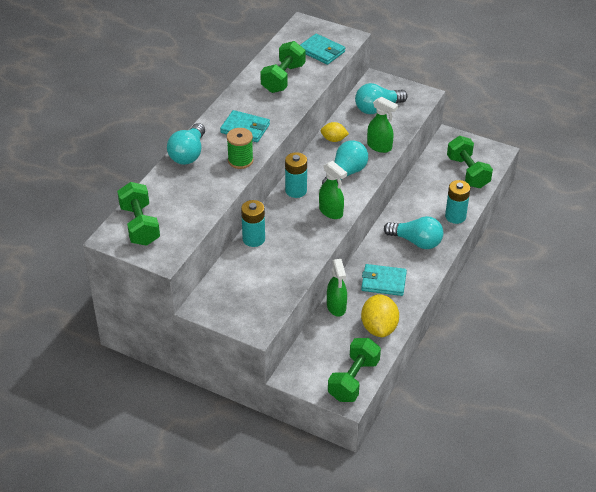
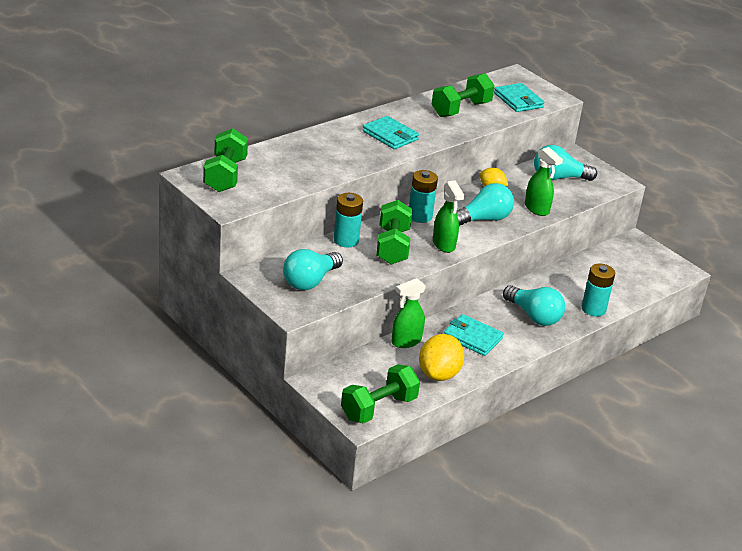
camera: 20 degrees right, 10 degrees down
turquoise light bulb [167,123,205,165] -> turquoise light bulb moved to [283,249,343,290]
green spool [227,128,253,169] -> none
green spray bottle [327,259,347,317] -> green spray bottle turned 45 degrees clockwise [391,278,426,348]
green dumbbell [447,136,493,188] -> green dumbbell moved to [376,200,412,265]

